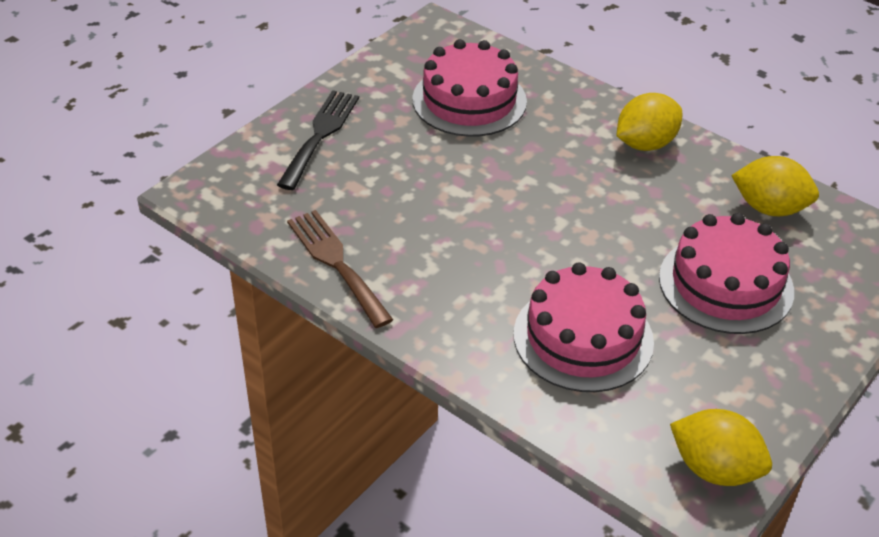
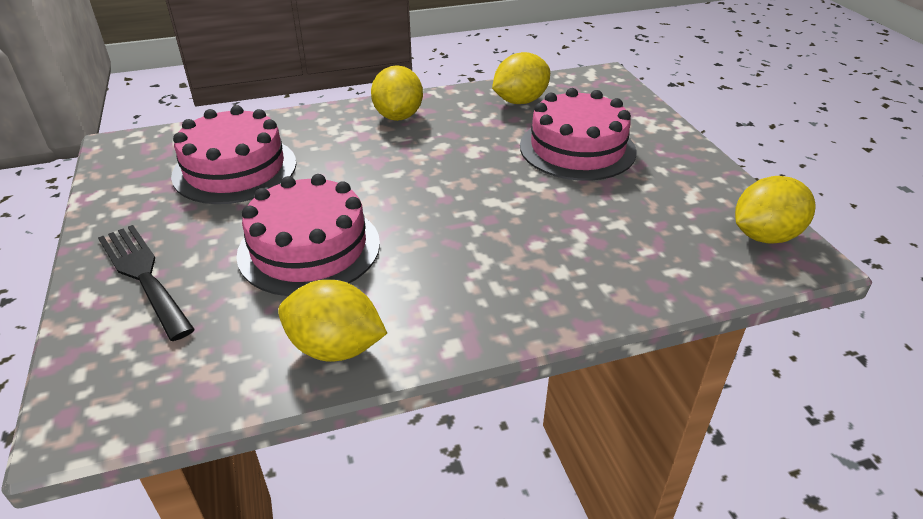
camera: 55 degrees left, 5 degrees down
brown fork [287,210,393,328] -> yellow lemon [278,280,387,361]
pink cake [514,262,654,392] -> pink cake moved to [236,174,380,296]

